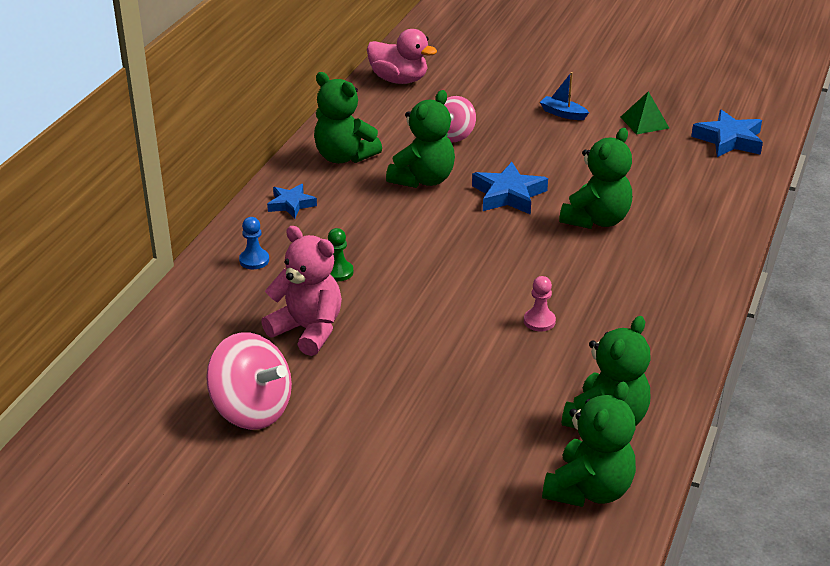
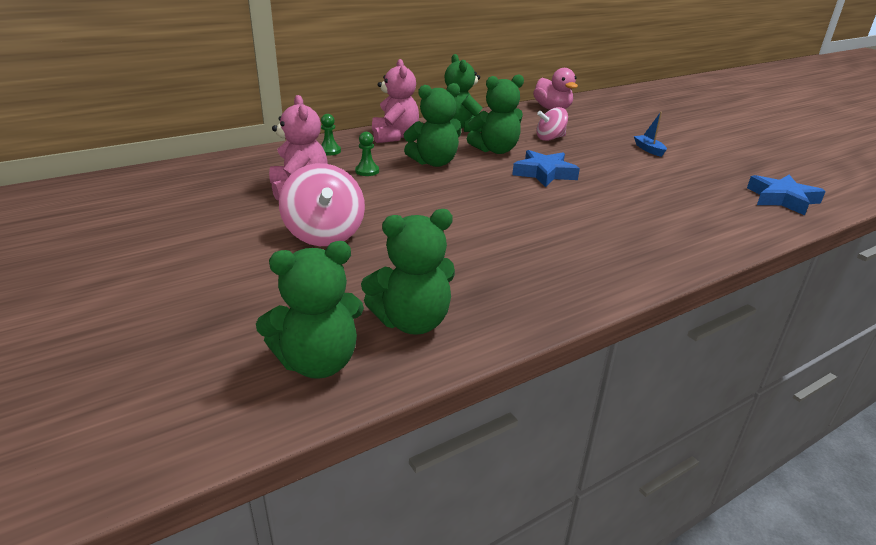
camera: 35 degrees right, 5 degrees down
pink spinning top [206,332,292,430] -> pink spinning top moved to [279,163,365,246]
blue pawn [239,217,269,269] -> green pawn [321,114,341,155]
blue star [267,184,317,218] -> pink teddy bear [372,59,419,143]
pink pawn [524,276,556,331] -> none
green teddy bear [559,128,632,229] -> green teddy bear moved to [403,83,461,167]
green pyramid [620,91,669,135] -> none

